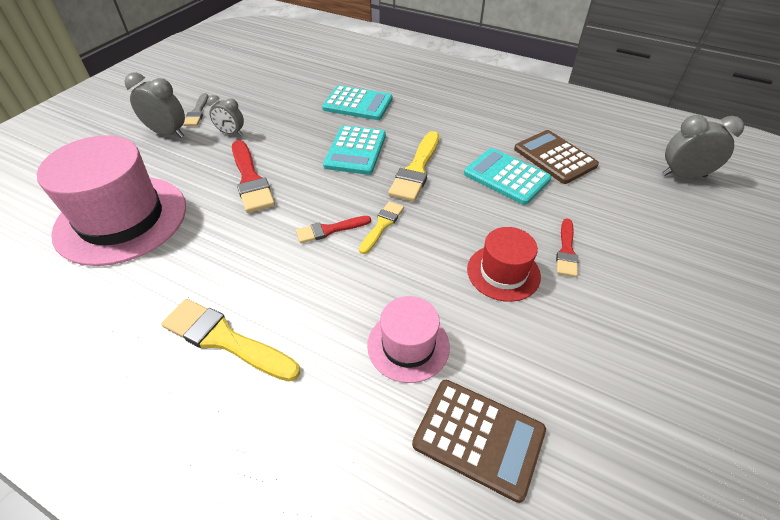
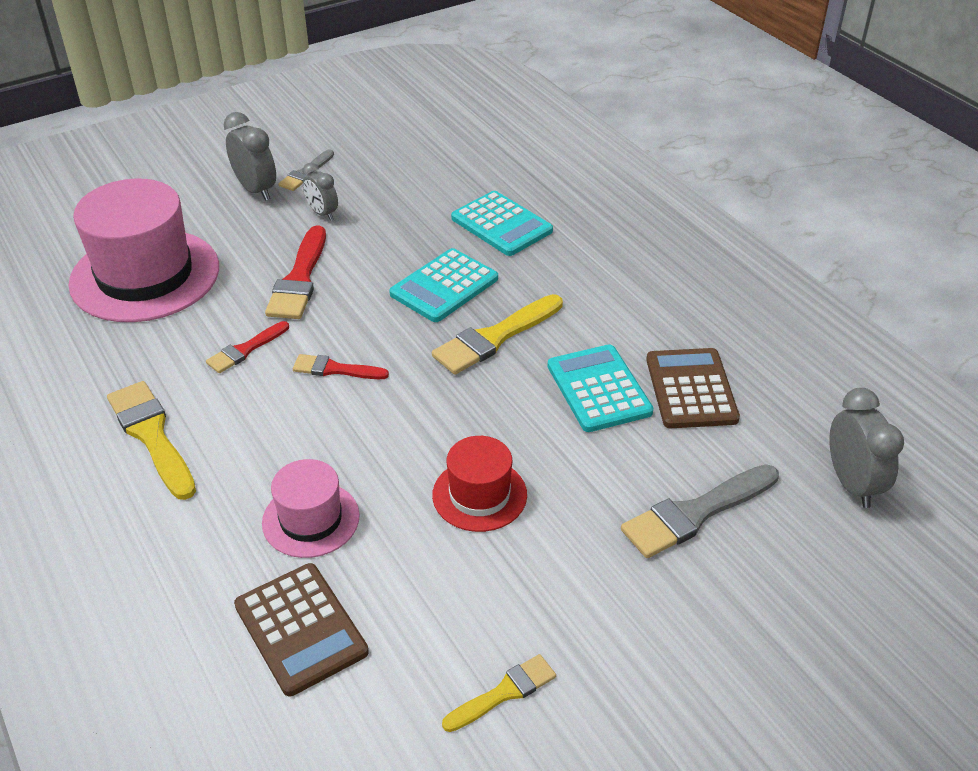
camera: 30 degrees right, 5 degrees down
yellow brush [359,201,404,254] -> yellow brush moved to [442,654,556,732]
red brush [556,219,578,277] -> red brush moved to [206,321,289,373]
grey clock [662,115,744,178] -> grey clock turned 45 degrees clockwise [829,388,904,508]
none -> grey brush [621,464,779,558]

